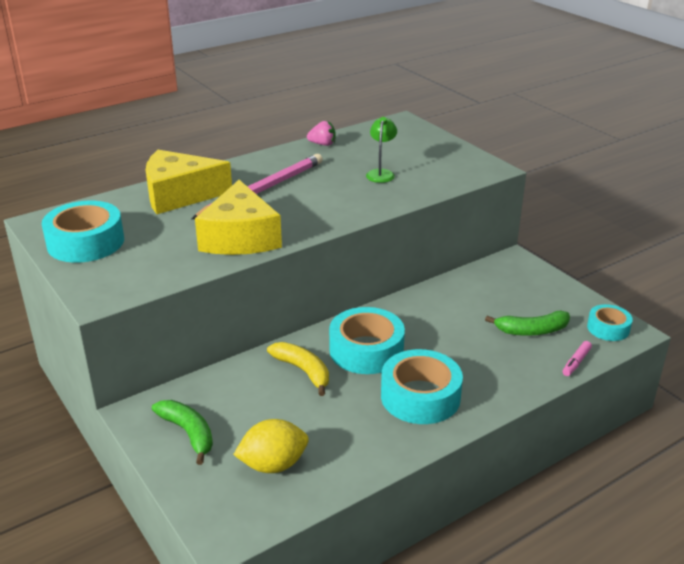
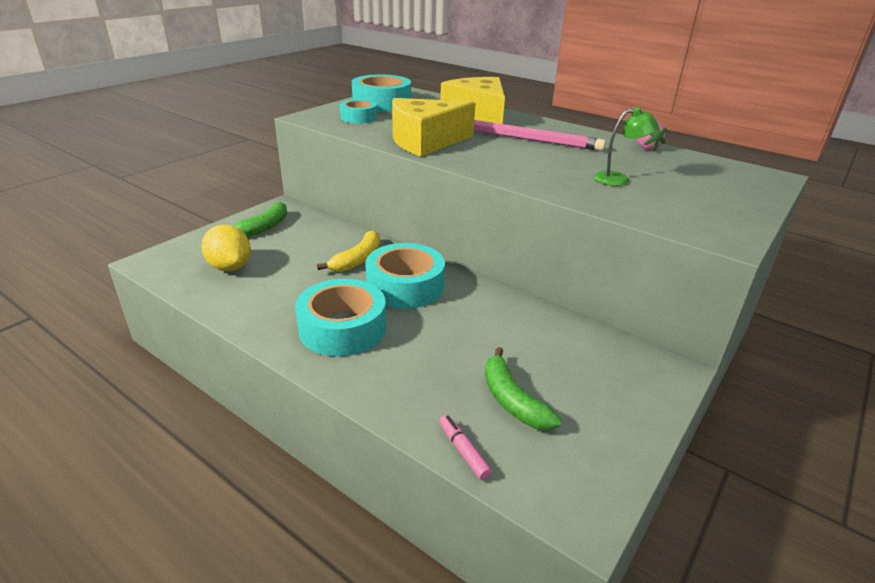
camera: 70 degrees right, 0 degrees up
pink marker [563,341,592,376] -> pink marker turned 45 degrees clockwise [439,415,492,480]
turquoise tape [587,304,633,341] -> turquoise tape moved to [340,99,377,123]

